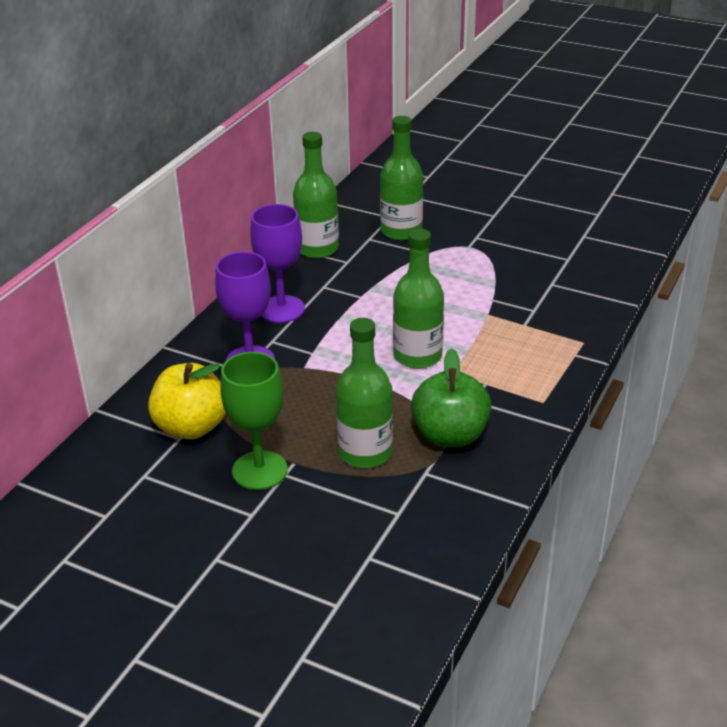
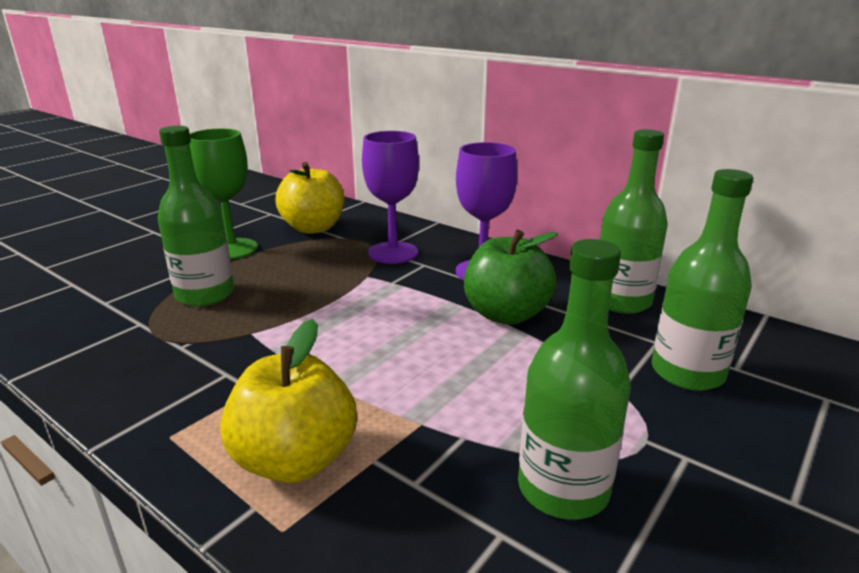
camera: 100 degrees right, 10 degrees down
green bottle [393,229,444,369] -> green bottle moved to [518,239,631,520]
green apple [411,348,491,448] -> green apple moved to [464,230,558,325]
none -> yellow apple [220,319,357,483]

